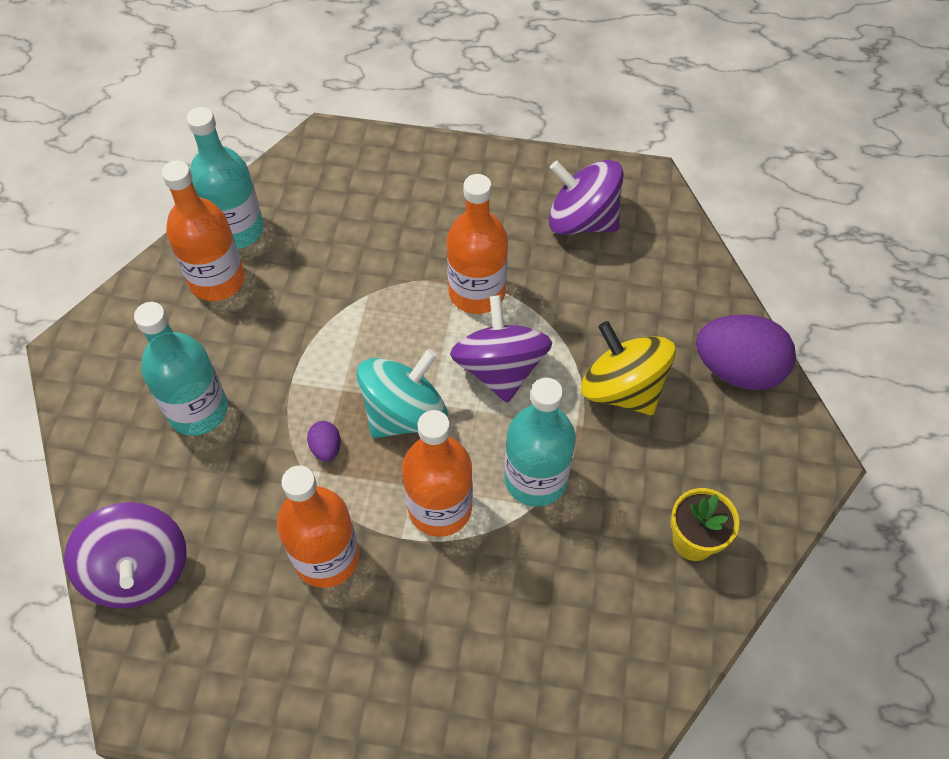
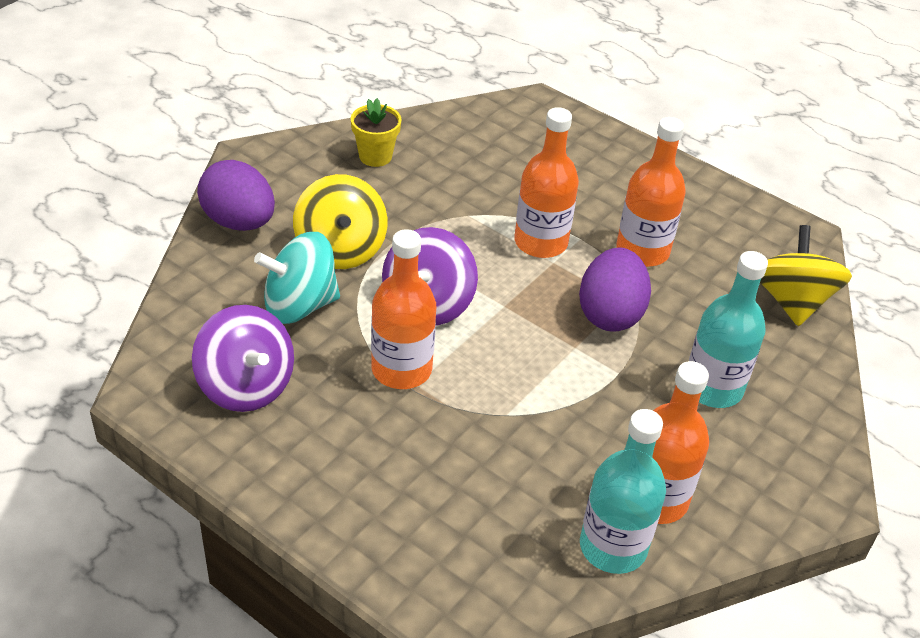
camera: 155 degrees left, 15 degrees down
purple spinning top [64,502,187,608] -> yellow spinning top [760,225,852,326]
purple egg [307,421,341,461] -> purple egg [579,247,651,332], size x2.32
turquoise spinning top [357,349,448,438] -> turquoise spinning top moved to [254,232,340,324]
turquoise bottle [504,378,576,507] -> none

